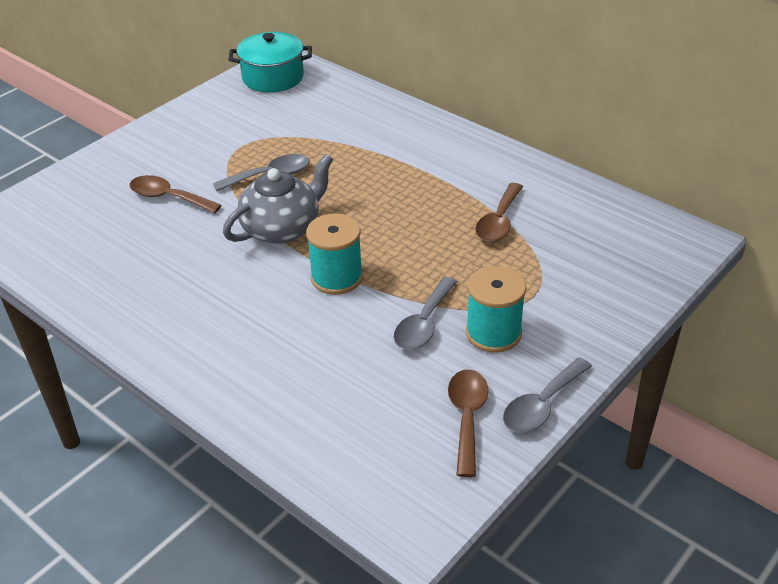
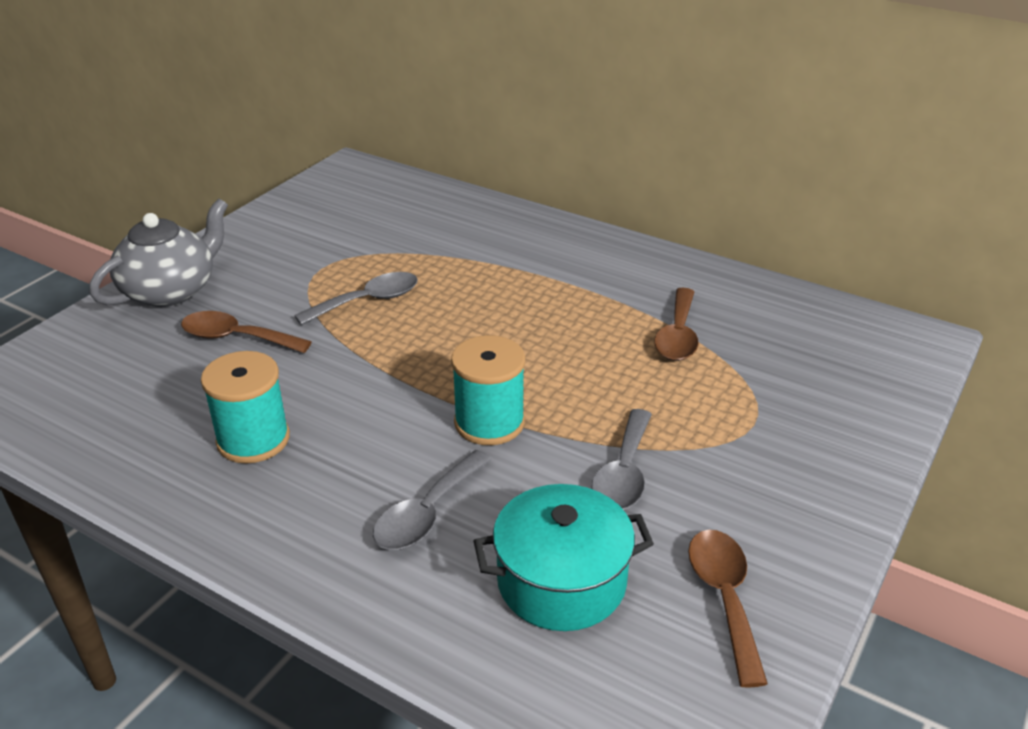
camera: 10 degrees left, 5 degrees down
grey teapot [223,154,333,244] -> grey teapot moved to [89,199,228,307]
turquoise pot [228,32,312,92] -> turquoise pot moved to [474,484,654,631]
turquoise spool [466,266,526,353] -> turquoise spool moved to [201,351,290,464]
grey spoon [503,358,592,433] -> grey spoon moved to [373,450,492,550]

